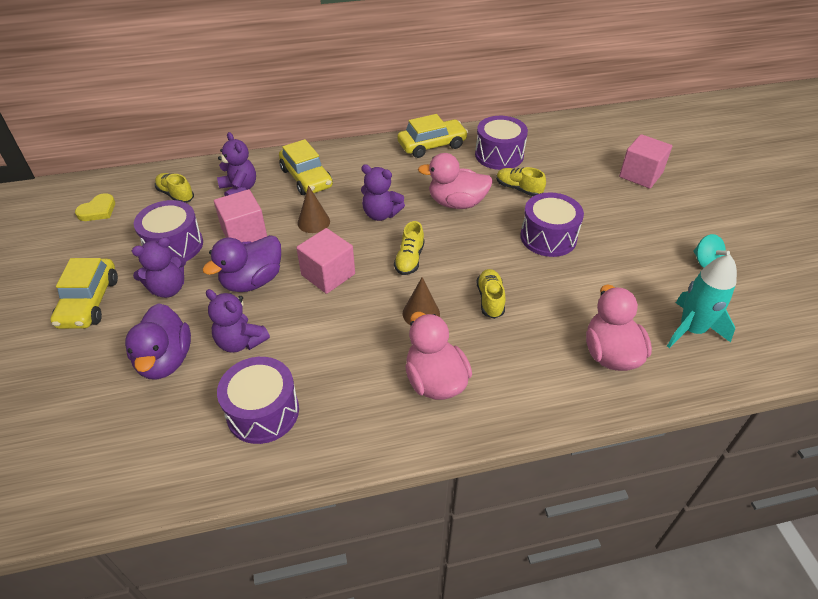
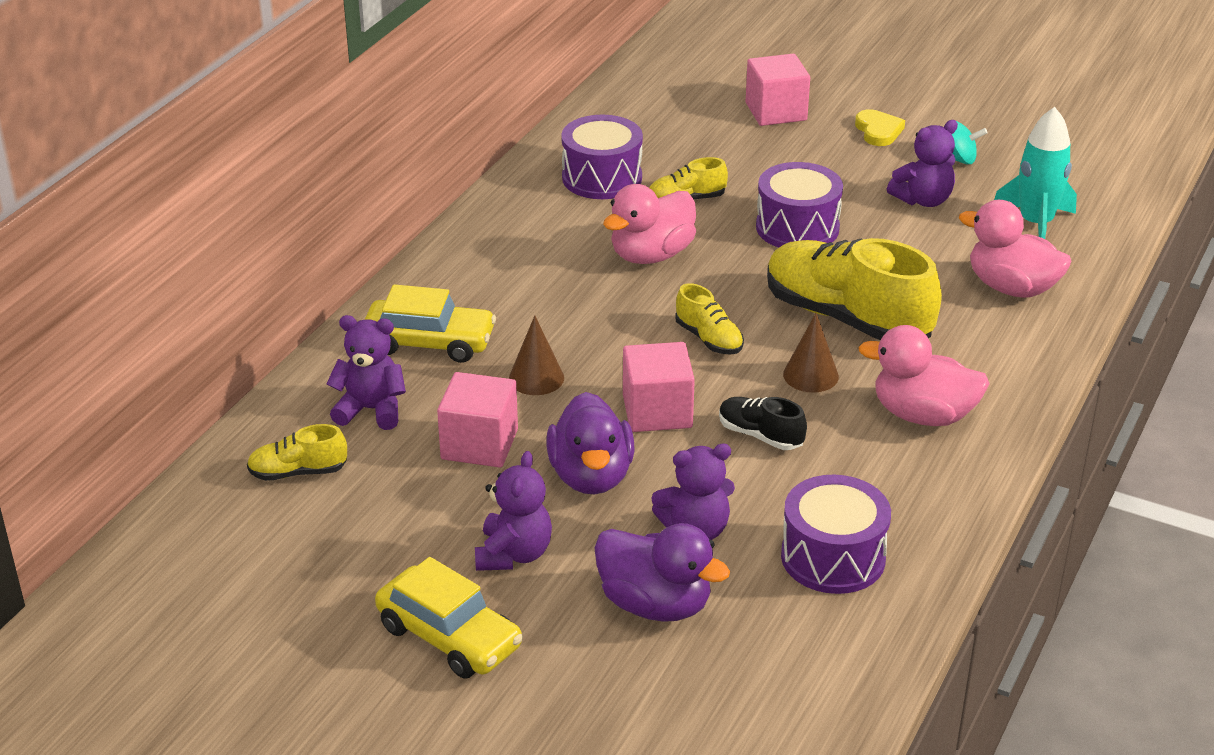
camera: 50 degrees left, 10 degrees down
yellow heart [75,193,115,221] -> yellow heart moved to [855,109,905,146]
purple drum [134,200,203,261] -> none
purple teddy bear [361,164,405,221] -> purple teddy bear moved to [887,120,958,207]
yellow car [397,114,468,158] -> none
yellow shoe [477,269,505,319] -> yellow shoe [767,238,942,340], size x2.14
none -> black shoe [719,397,807,450]

